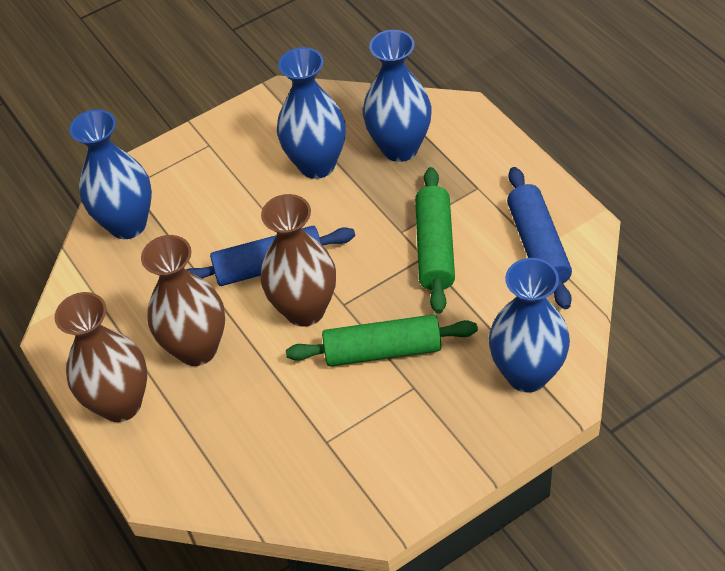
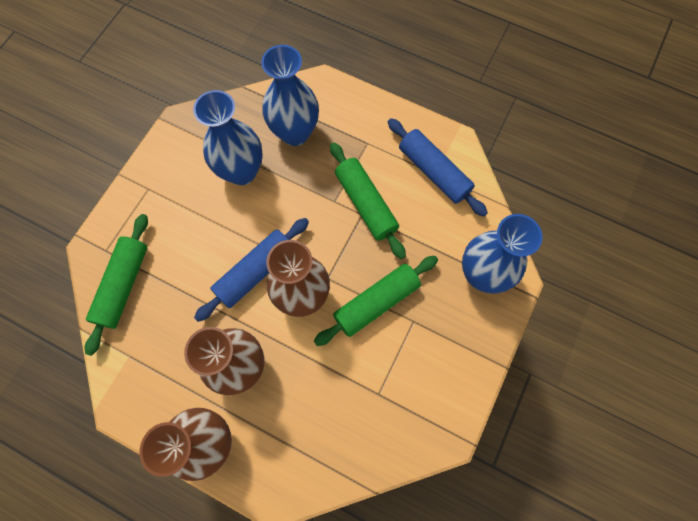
camera: 35 degrees left, 20 degrees up
blue vase [69,109,152,239] -> green rolling pin [85,214,148,356]

